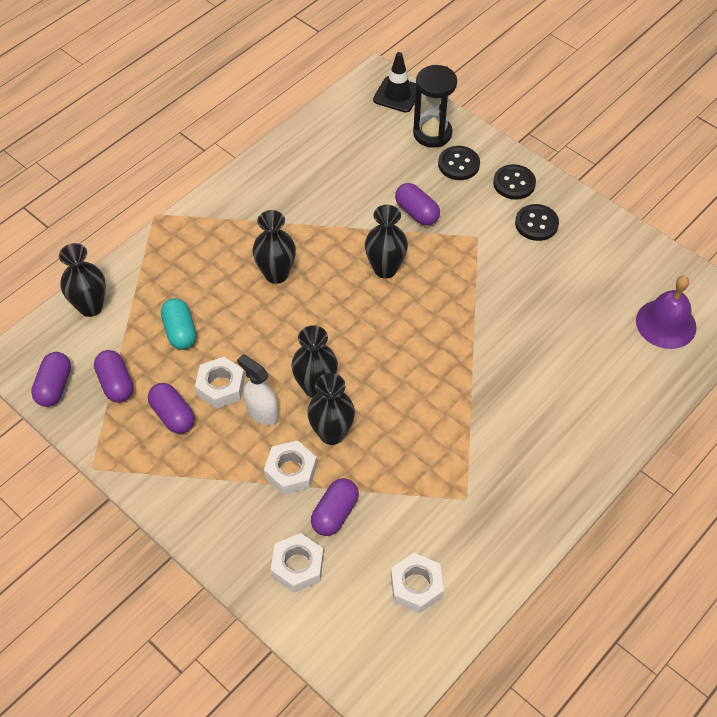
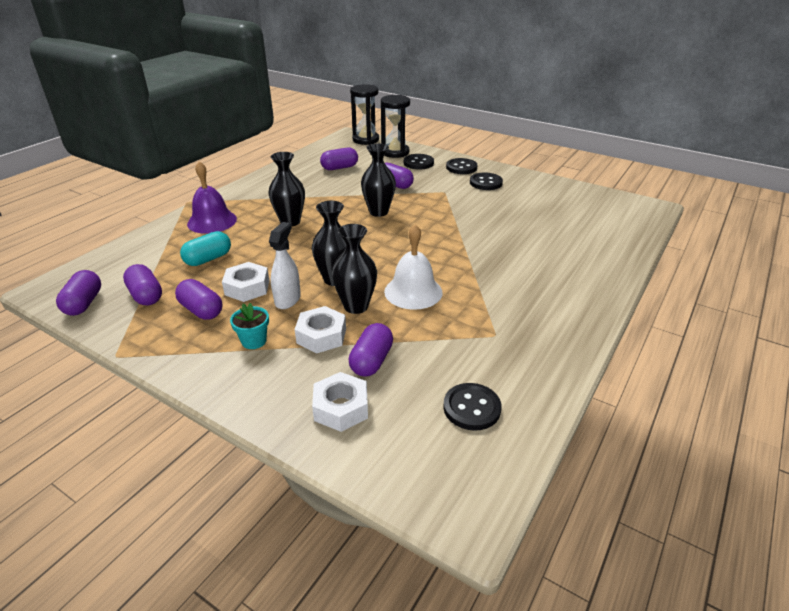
camera: 10 degrees left, 20 degrees down
black vase [59,243,106,317] -> none
turquoise capsule [161,298,196,350] -> turquoise capsule turned 75 degrees clockwise [180,231,231,266]
white spray bottle [237,354,279,425] -> white spray bottle turned 75 degrees clockwise [269,222,301,309]
black traffic cone [373,52,416,113] -> black hourglass [350,84,379,145]
white nut [391,553,444,613] -> black button [443,383,501,431]
purple bell [636,276,696,349] -> purple bell moved to [187,161,237,234]
none -> turquoise flower pot [230,303,269,349]
none -> purple capsule [320,147,358,170]
none -> white bell [384,224,442,310]

